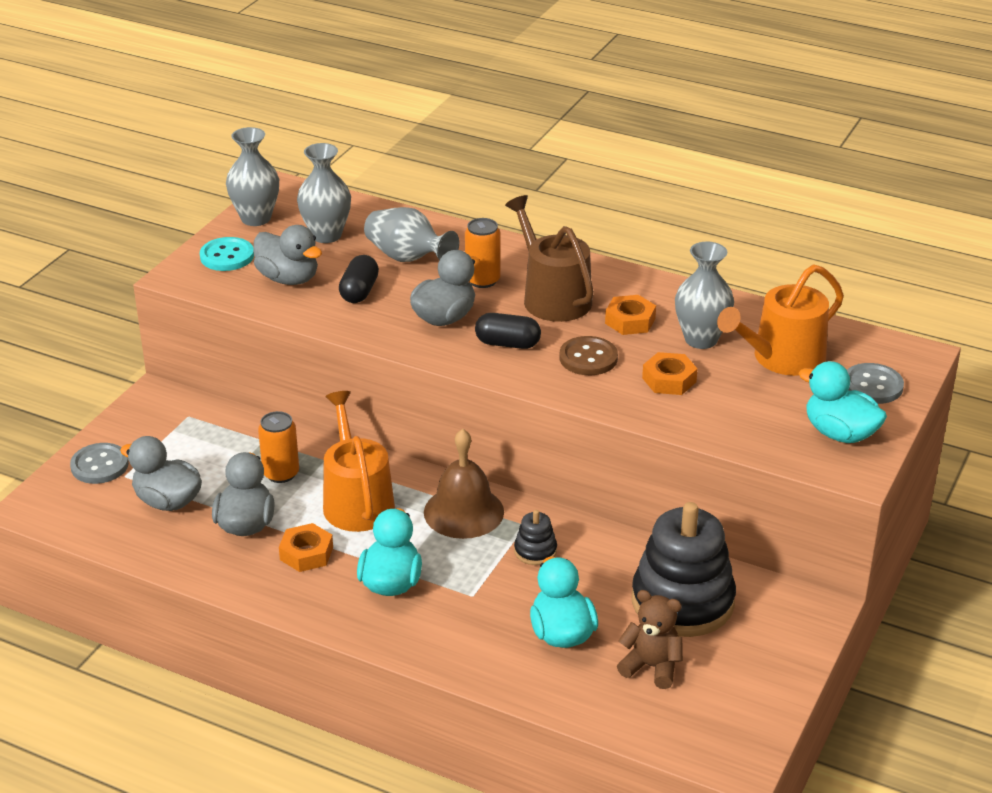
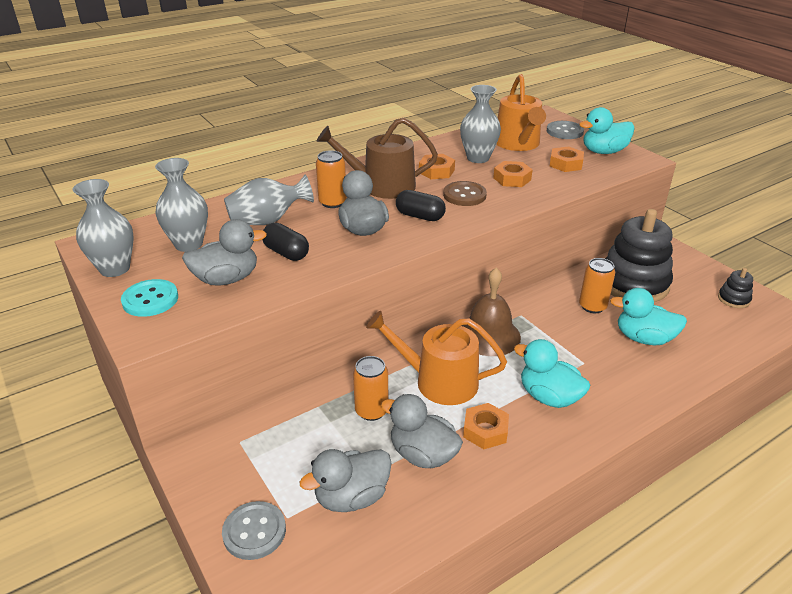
camera: 60 degrees left, 0 degrees up
black capsule [475,313,541,349] -> black capsule turned 75 degrees clockwise [396,190,446,221]
black stacking toy [514,510,557,565] -> black stacking toy moved to [718,268,753,308]
brown teddy bear [617,590,683,689] -> none
none -> orange nut [550,146,584,172]
none -> orange can [579,258,615,313]

